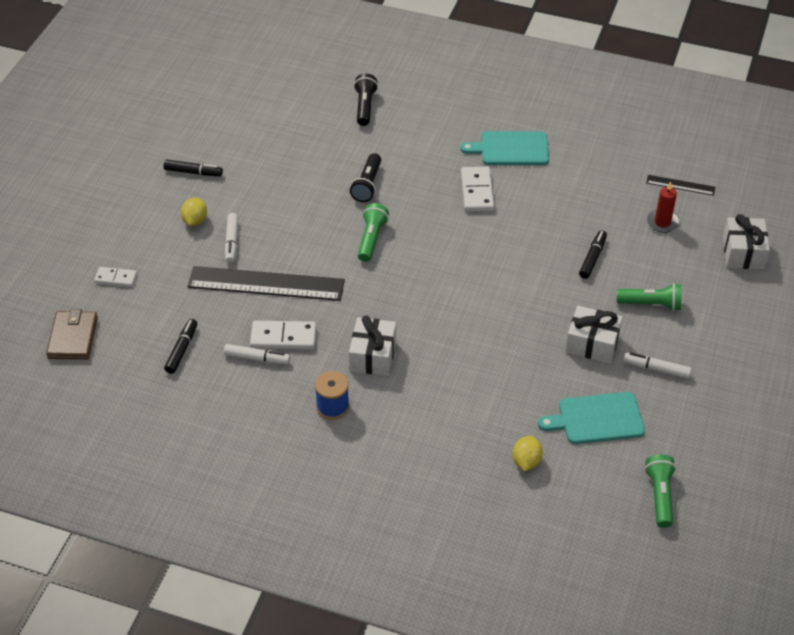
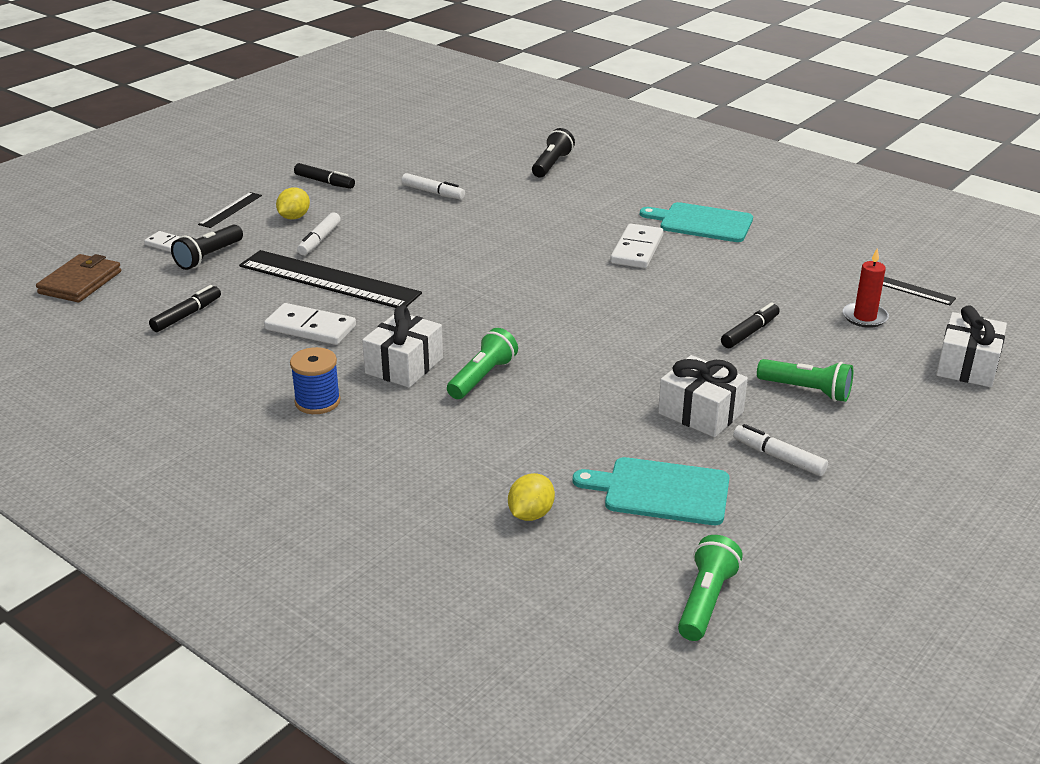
camera: 20 degrees right, 15 degrees down
white marker [224,344,290,364] -> white marker moved to [401,173,465,200]
black flashlight [350,153,381,202] -> black flashlight moved to [171,225,243,270]
green flashlight [358,203,389,262] -> green flashlight moved to [447,328,518,399]
none -> black ruler [198,192,262,228]

